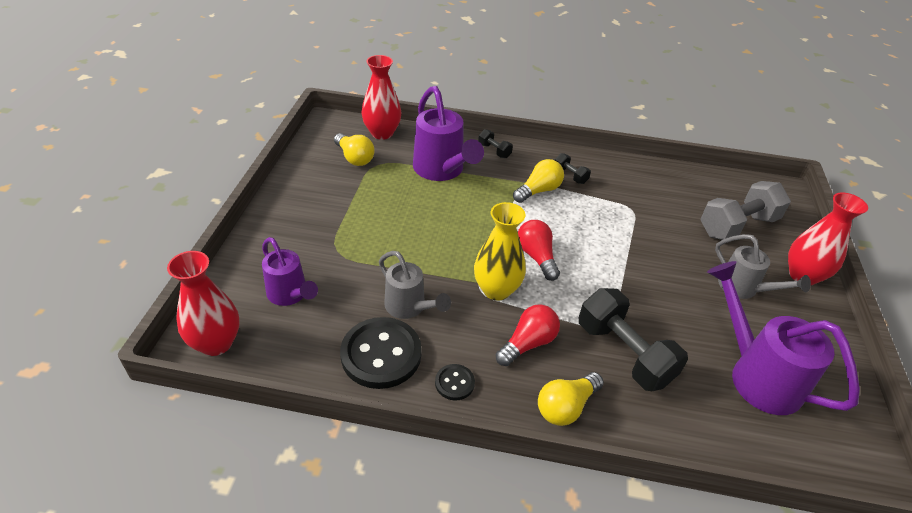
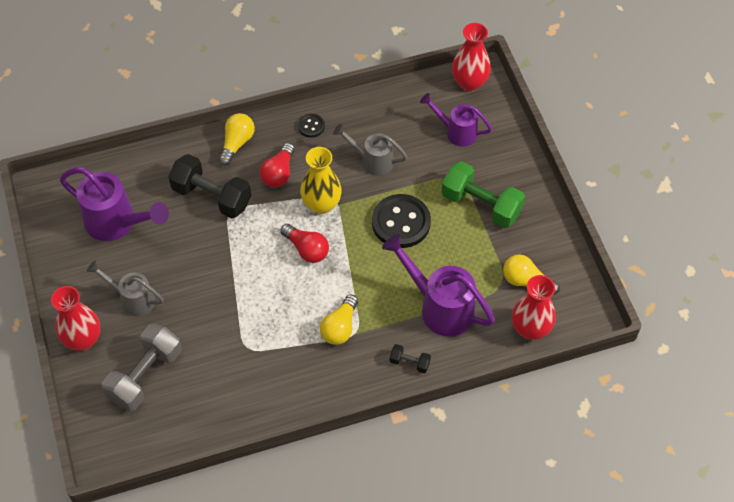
camera: 155 degrees right, 15 degrees up
black button [340,317,422,389] -> black button moved to [372,194,431,248]
black dumbbell [555,153,591,184] -> none
none -> green dumbbell [442,161,525,228]

